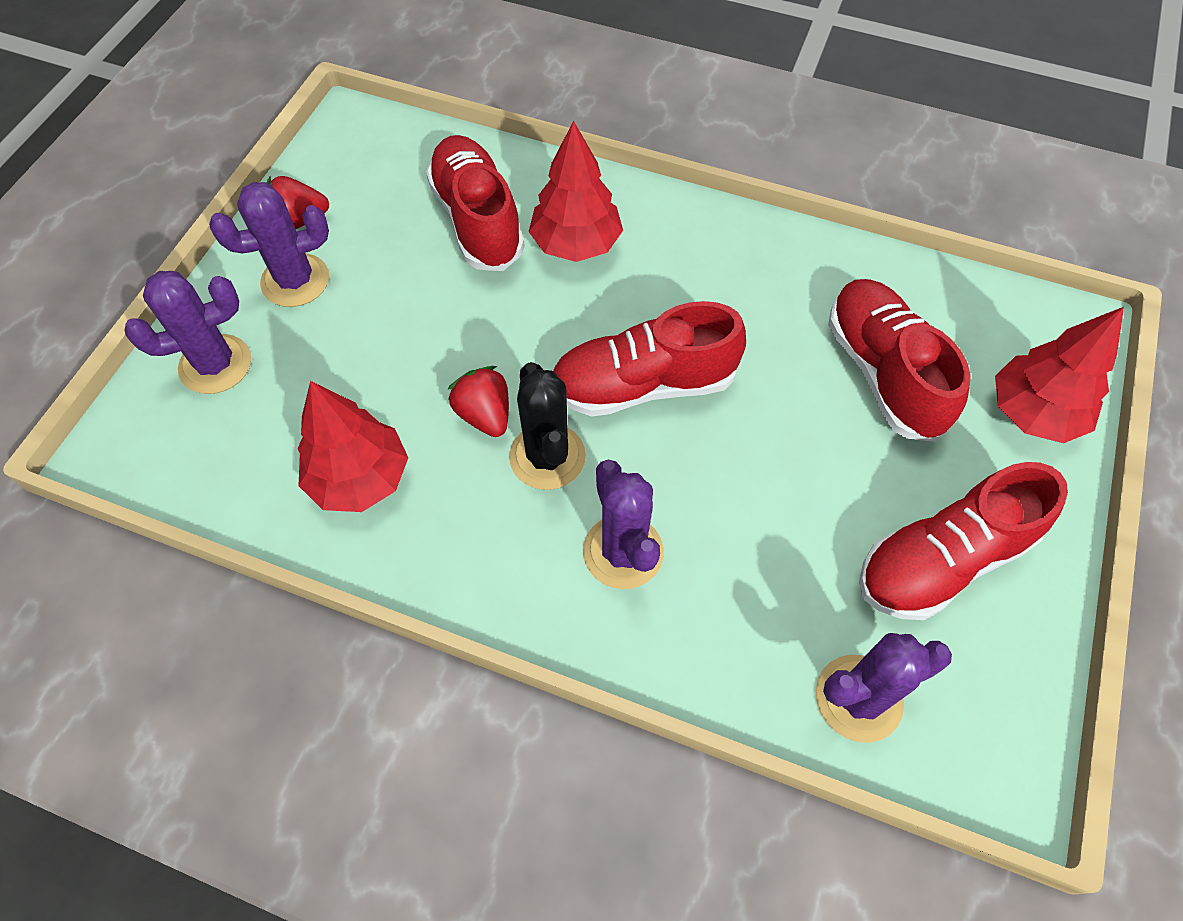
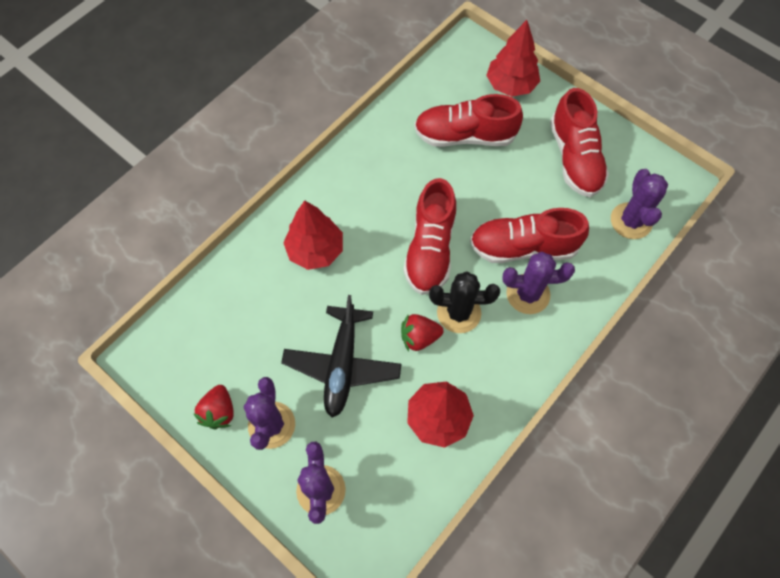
camera: 70 degrees left, 5 degrees up
red shoe [426,135,525,271] -> red shoe moved to [470,208,589,263]
none -> black plane [281,295,402,418]

